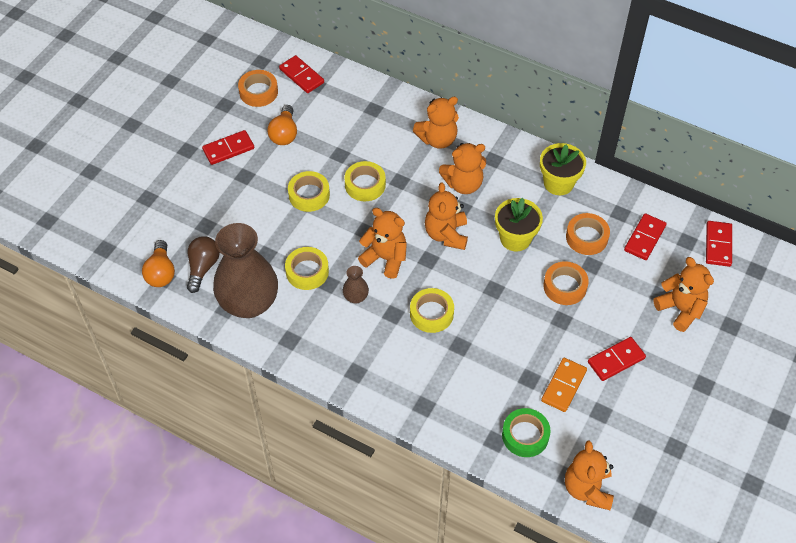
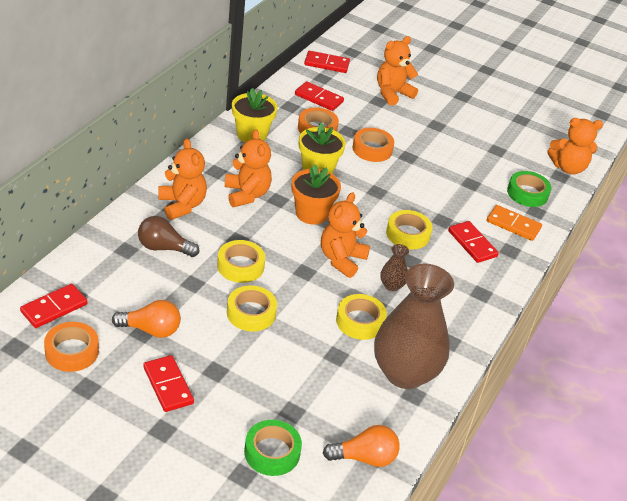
camera: 95 degrees left, 15 degrees down
brown light bulb [187,236,220,293] -> brown light bulb moved to [138,216,199,257]
orange teddy bear [425,182,468,250] -> orange flower pot [291,164,341,225]
orange domino [541,358,587,412] -> orange domino moved to [487,205,542,241]
red domino [588,337,646,381] -> red domino moved to [448,221,499,263]
none -> green tape [244,420,302,476]

